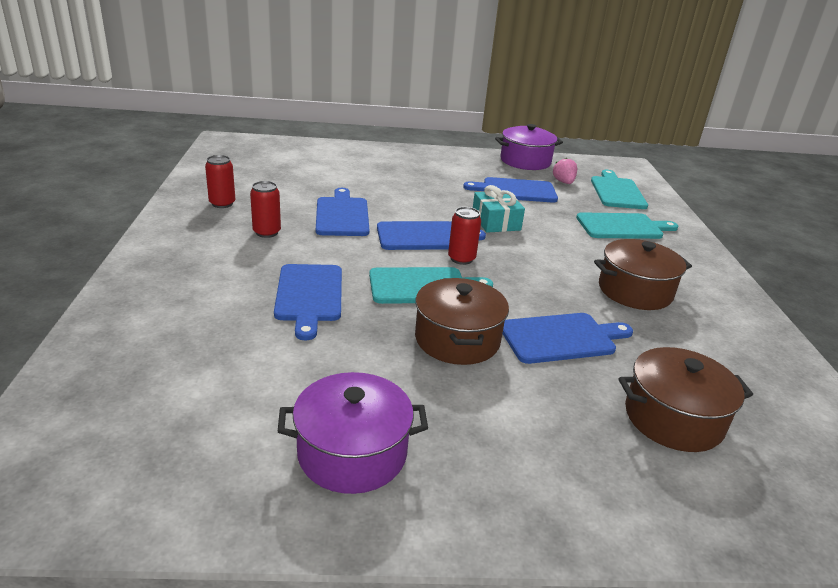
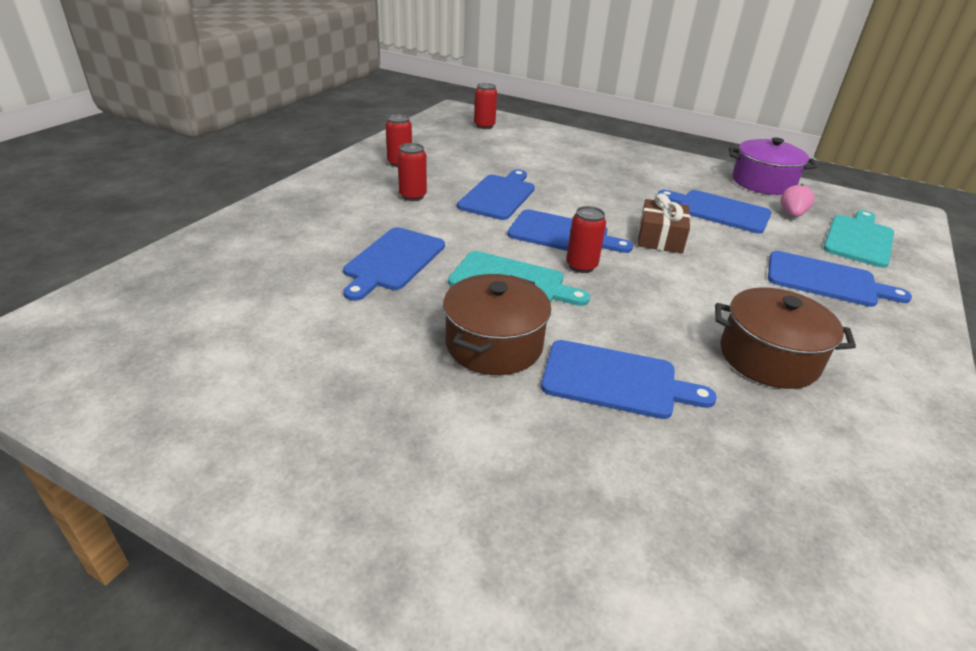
camera: 30 degrees right, 5 degrees up
purple pot [278,372,428,494] -> none
turquoise gift [473,185,525,233] -> brown gift [638,193,690,253]
turquoise cutting board [576,212,678,239] -> blue cutting board [768,251,912,307]
brown pot [619,347,753,452] -> none
none -> red can [474,83,497,129]

